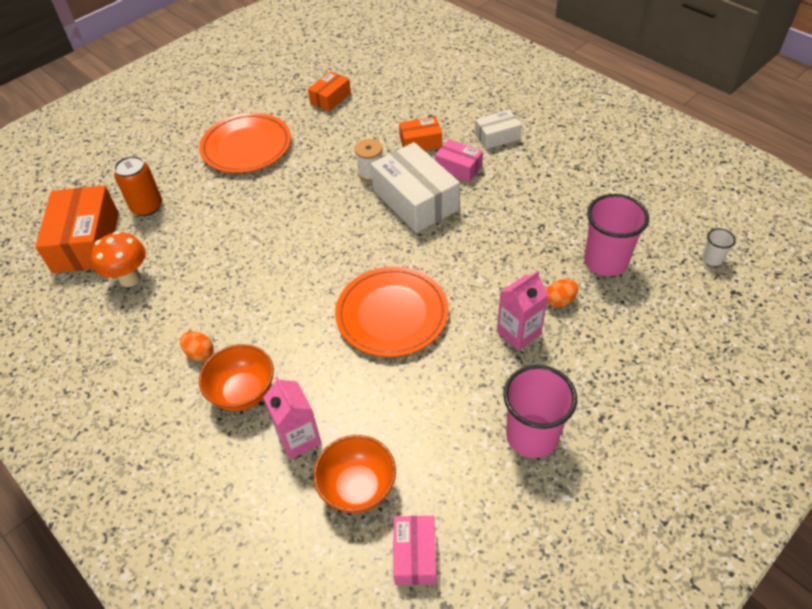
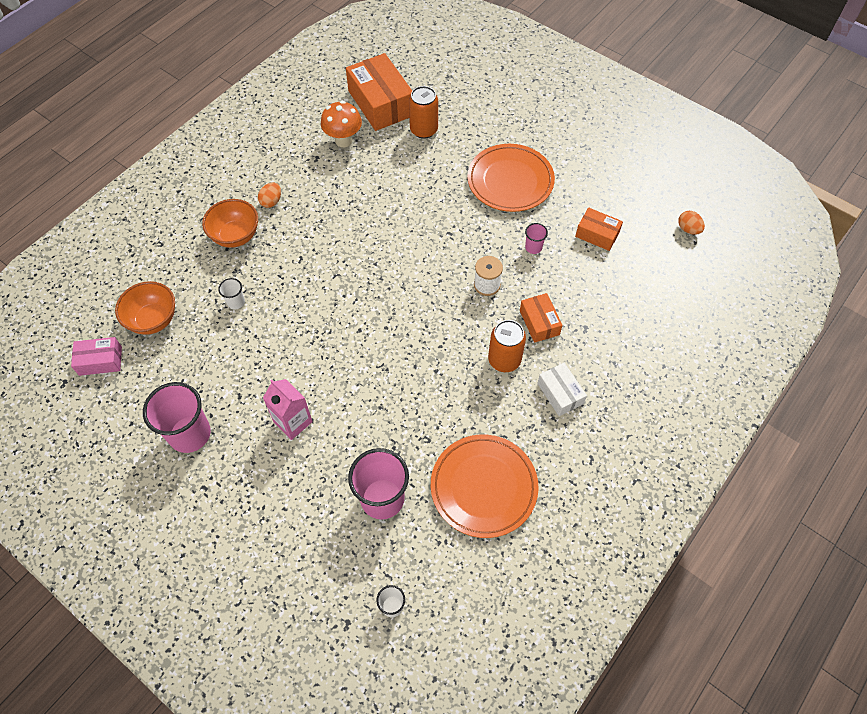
camera: 80 degrees right, 10 degrees up
orange box [35,185,119,273] -> orange box turned 75 degrees clockwise [346,53,412,131]
pink carton [263,376,322,460] -> none
orange plate [335,266,448,357] -> orange plate moved to [431,434,539,538]
white box [371,142,460,233] -> none
pink box [435,139,483,182] -> orange can [488,320,526,372]
orange egg [546,279,579,308] -> orange egg moved to [678,211,705,235]
none -> white cup [218,278,245,309]
none -> pink cup [525,223,548,254]

